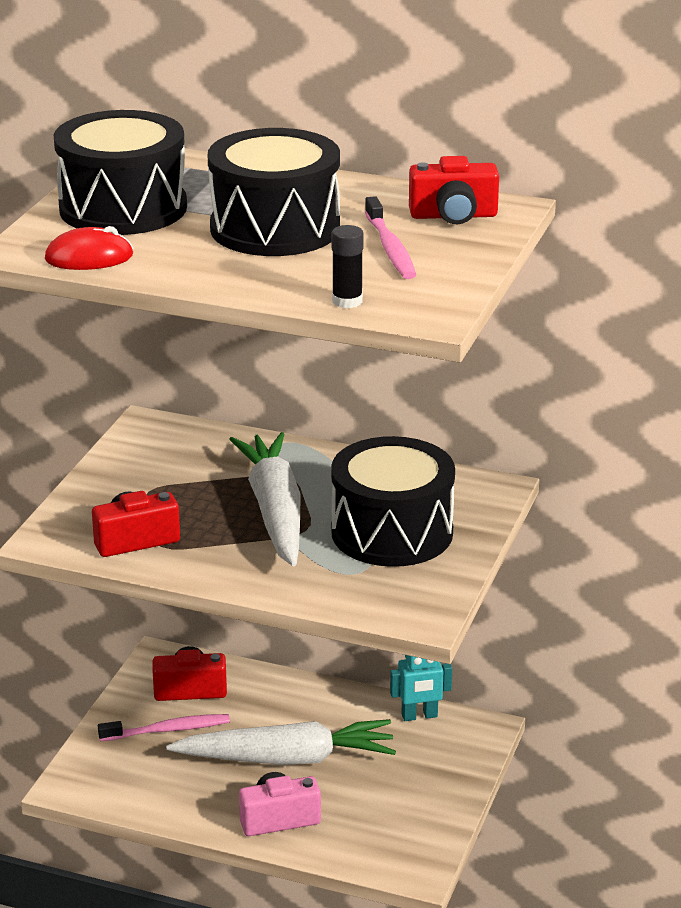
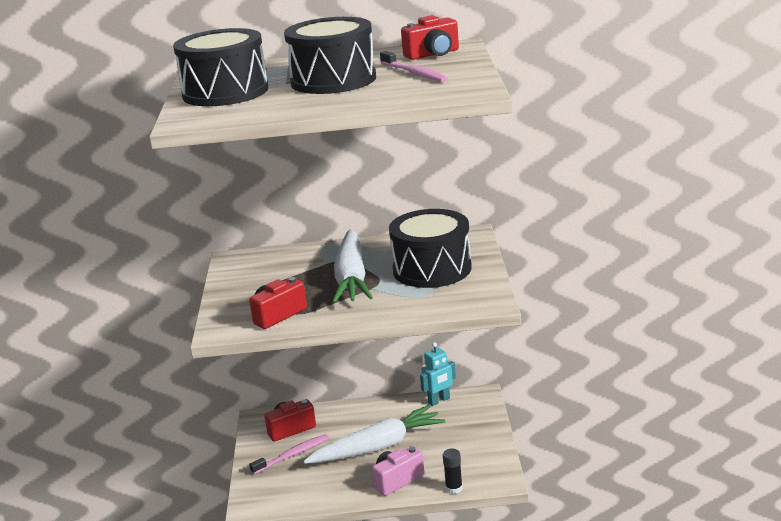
camera: 20 degrees left, 5 degrees down
red mouse [45,226,134,270] -> none
white carrot [229,432,301,567] -> white carrot turned 150 degrees counterclockwise [332,229,373,303]
black glue stick [332,225,364,308] -> black glue stick moved to [443,449,463,494]

